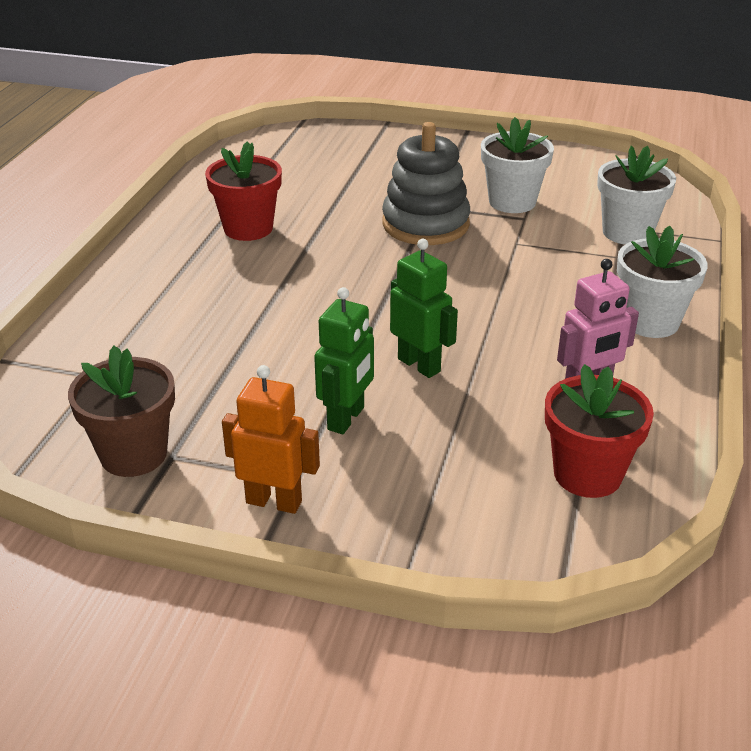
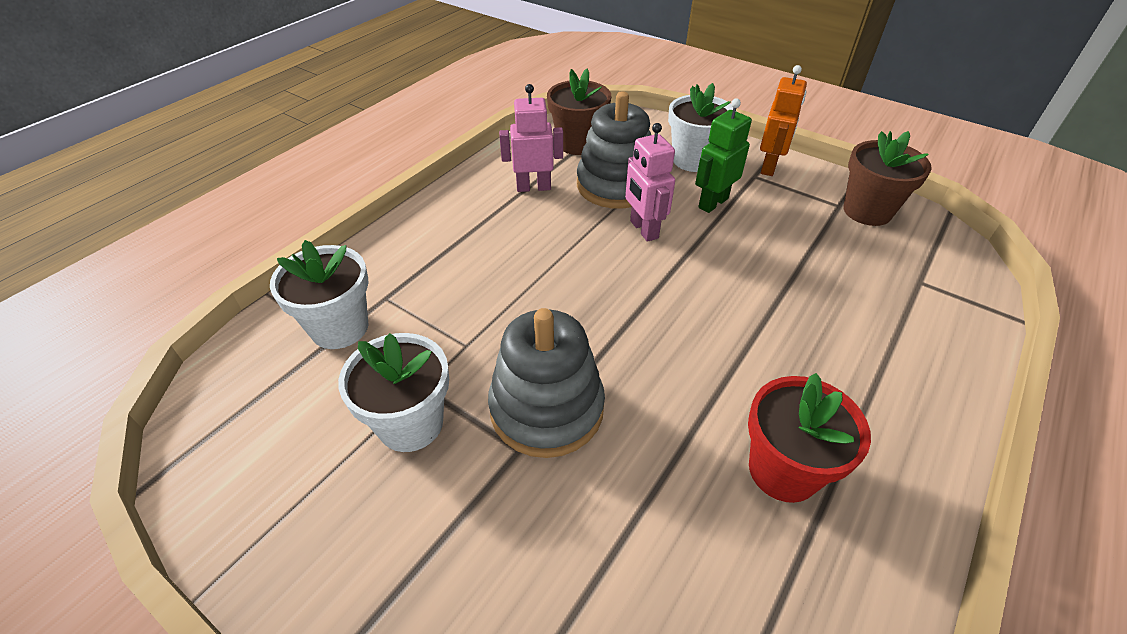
camera: 160 degrees left, 10 degrees up
orange robot [222,365,320,514] -> orange robot turned 105 degrees counterclockwise [760,65,807,176]
green robot [390,239,458,378] -> pink robot [625,123,675,242]
red flower pot [545,364,654,498] -> brown flower pot [547,68,611,155]
white flower pot [617,226,708,338] -> white flower pot moved to [668,83,737,172]
none -> grey stacking toy [577,91,651,209]

